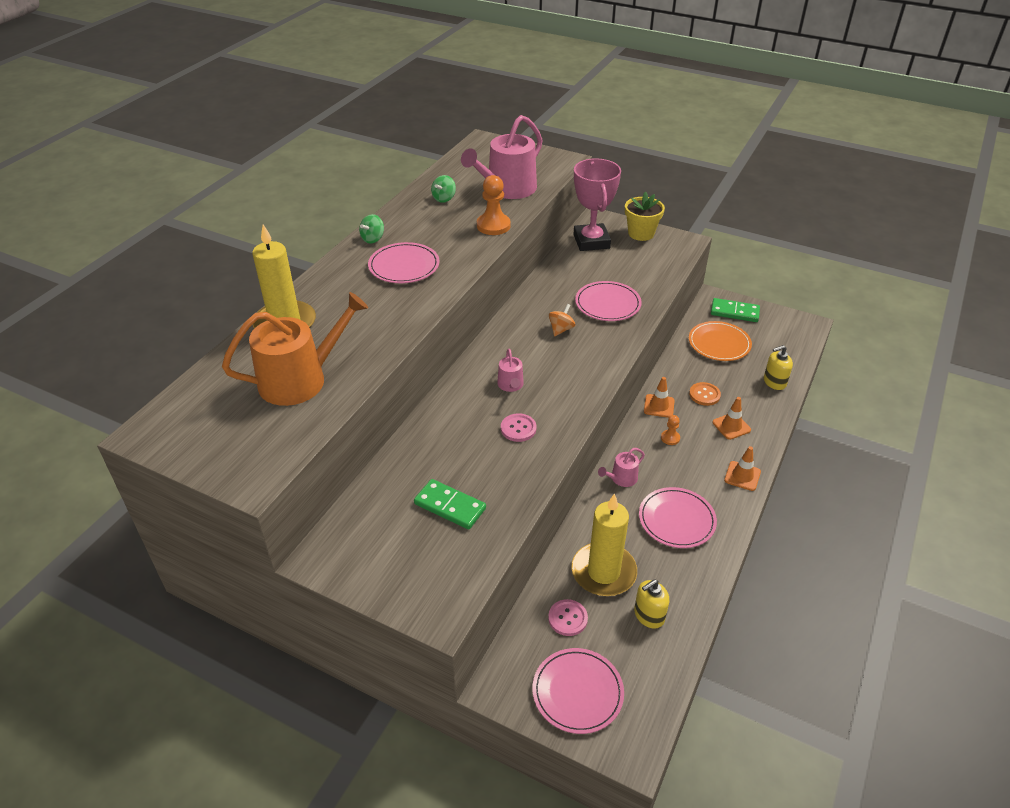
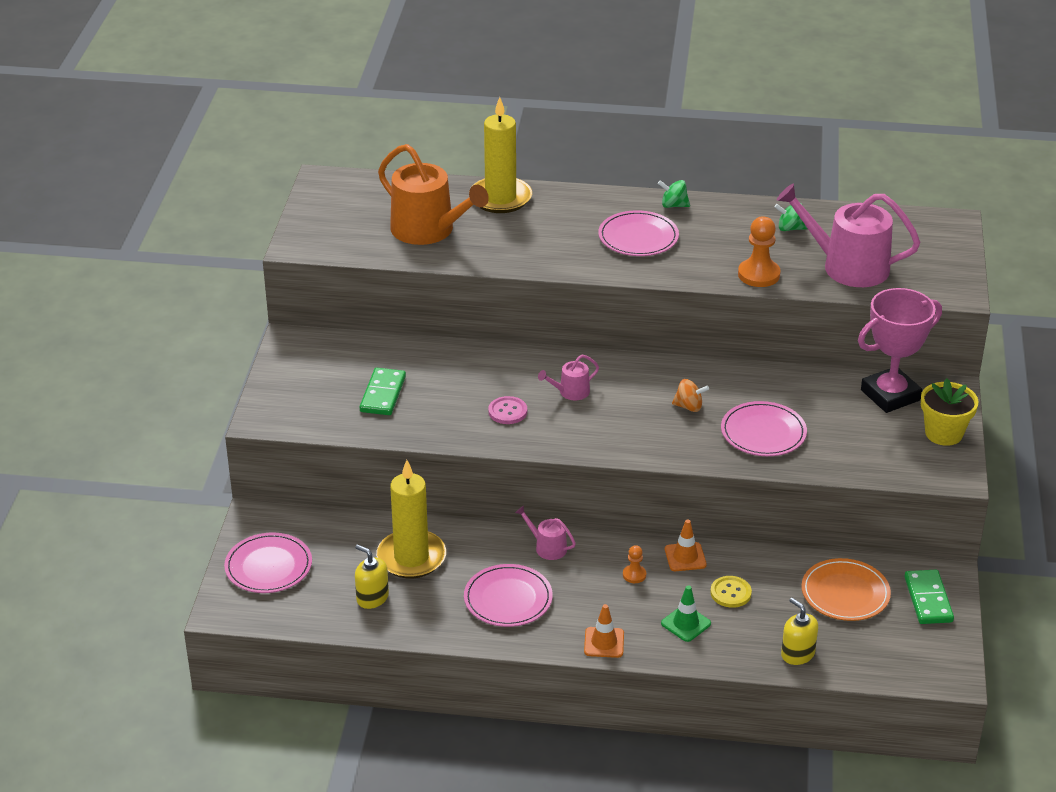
camera: 70 degrees right, 5 degrees down
pink button [548,599,588,636] -> none
orange button [689,382,721,406] -> yellow button [710,576,752,608]
orange traffic cone [712,397,751,440] -> green traffic cone [661,585,711,642]

